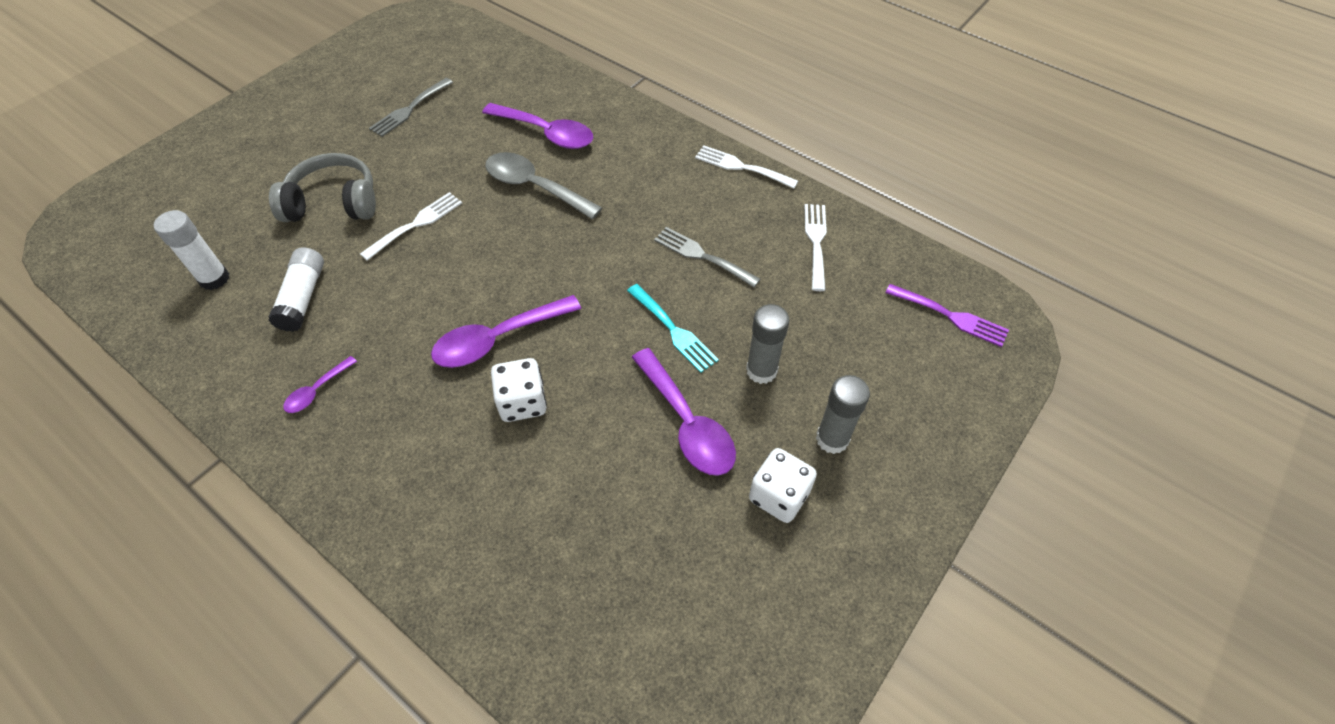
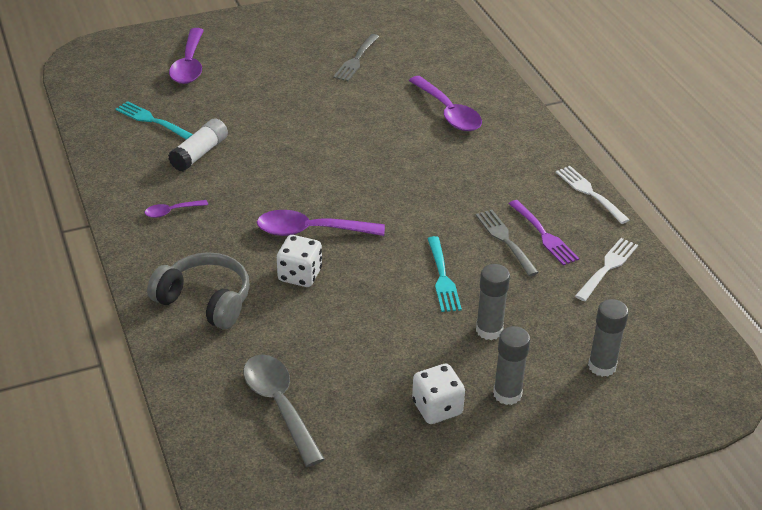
camera: 30 degrees right, 15 degrees down
white glue stick [154,210,229,290] -> turquoise fork [115,101,193,140]
grey headphones [269,153,376,222] -> grey headphones moved to [147,252,250,329]
white fork [360,192,462,261] -> none
grey fork [369,78,453,137] -> grey fork turned 45 degrees counterclockwise [333,34,379,81]
grey spoon [485,152,602,219] -> grey spoon moved to [243,354,325,467]
purple spoon [632,348,736,476] -> purple spoon moved to [169,28,204,84]
purple fork [885,284,1009,347] -> purple fork moved to [509,200,579,266]
none -> grey glue stick [588,299,629,377]

